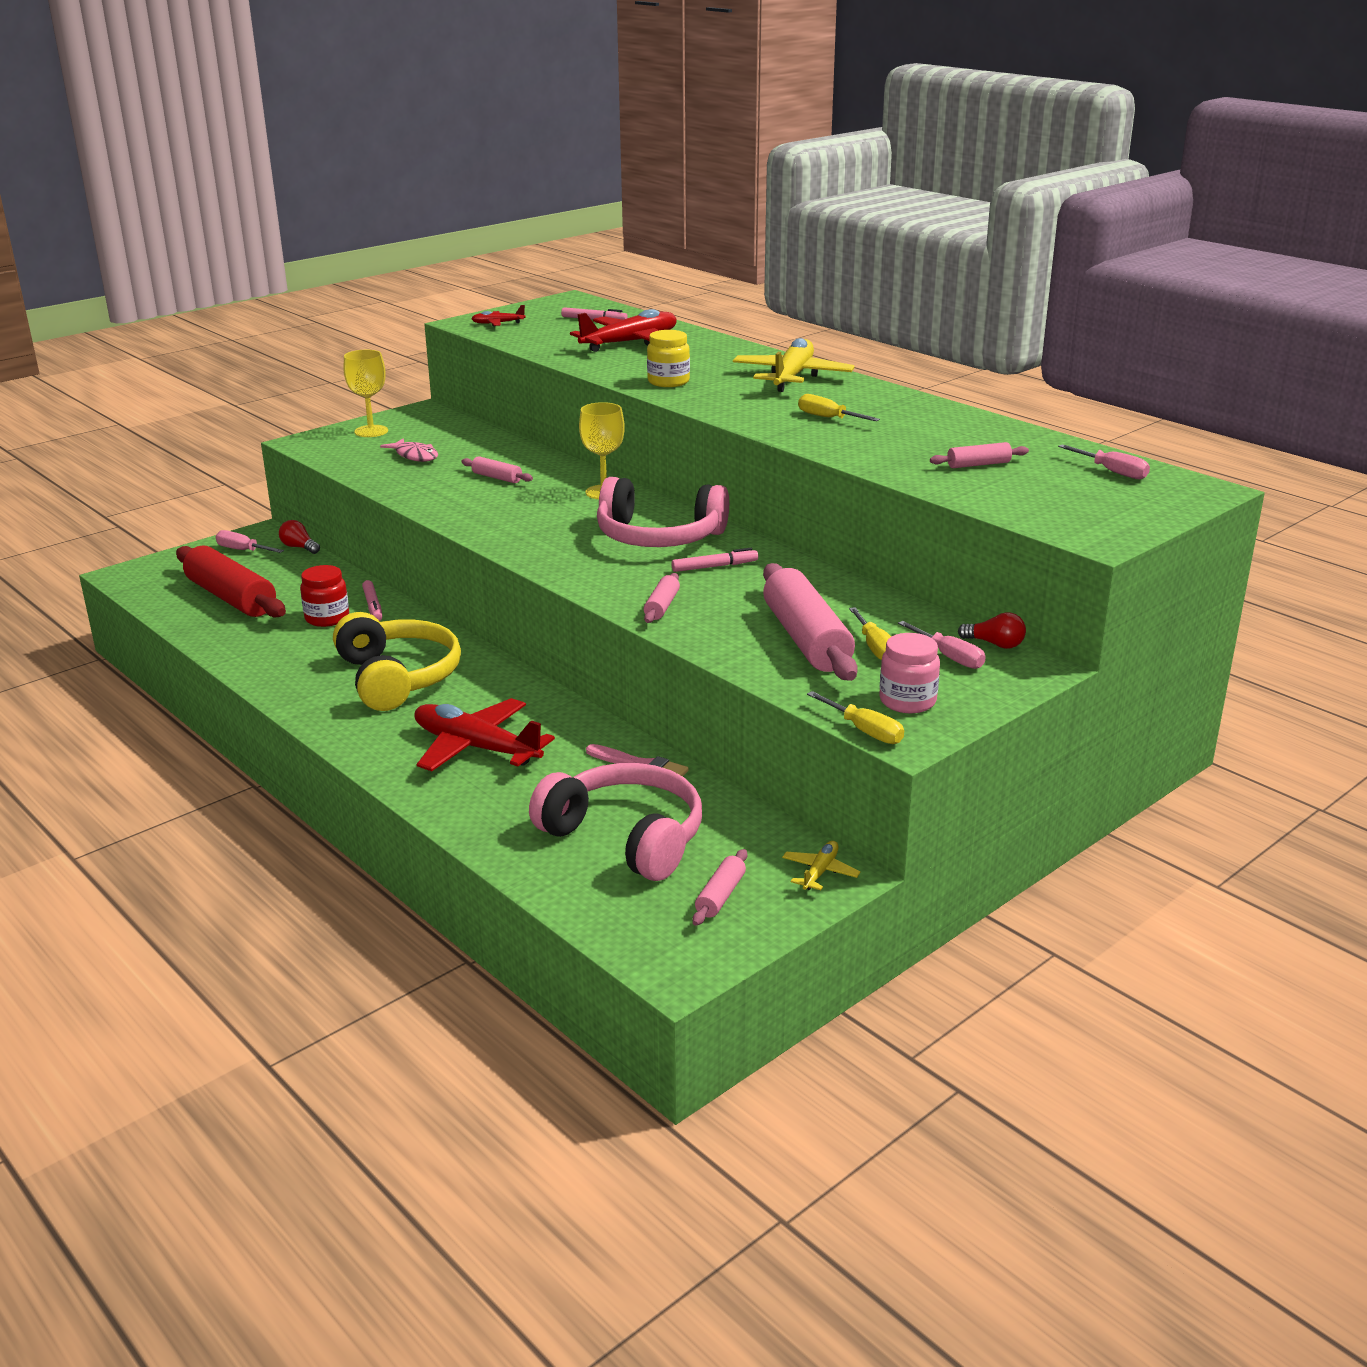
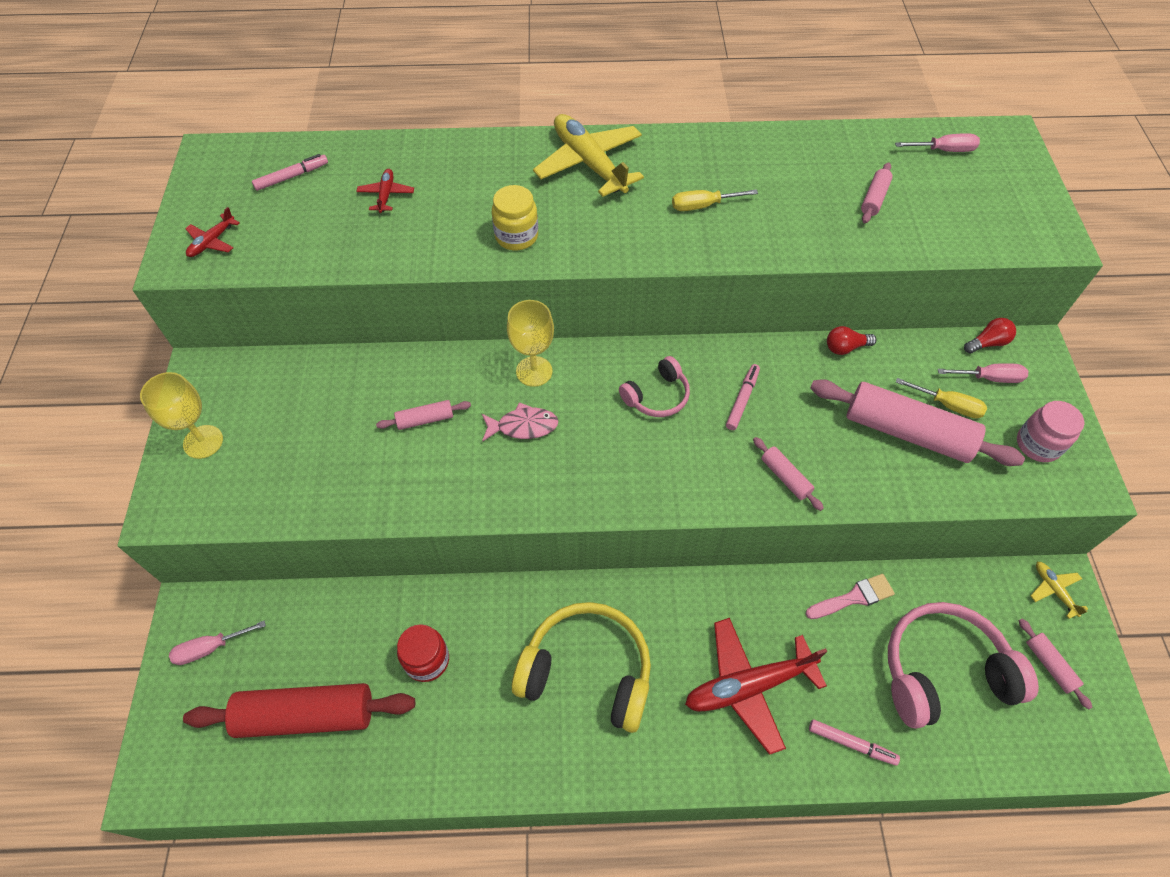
camera: 50 degrees left, 30 degrees up
red light bulb [279,520,320,554] -> red light bulb moved to [827,326,877,355]
pink marker [362,580,382,621] -> pink marker moved to [809,719,900,766]
pink fish [380,438,438,462] -> pink fish moved to [481,402,558,442]
red plane [570,309,677,352] -> red plane [356,169,414,213], size x0.47
pink headphones [597,477,729,547] -> pink headphones [619,356,690,417], size x0.54
yellow screwdriver [807,691,904,744] -> none

